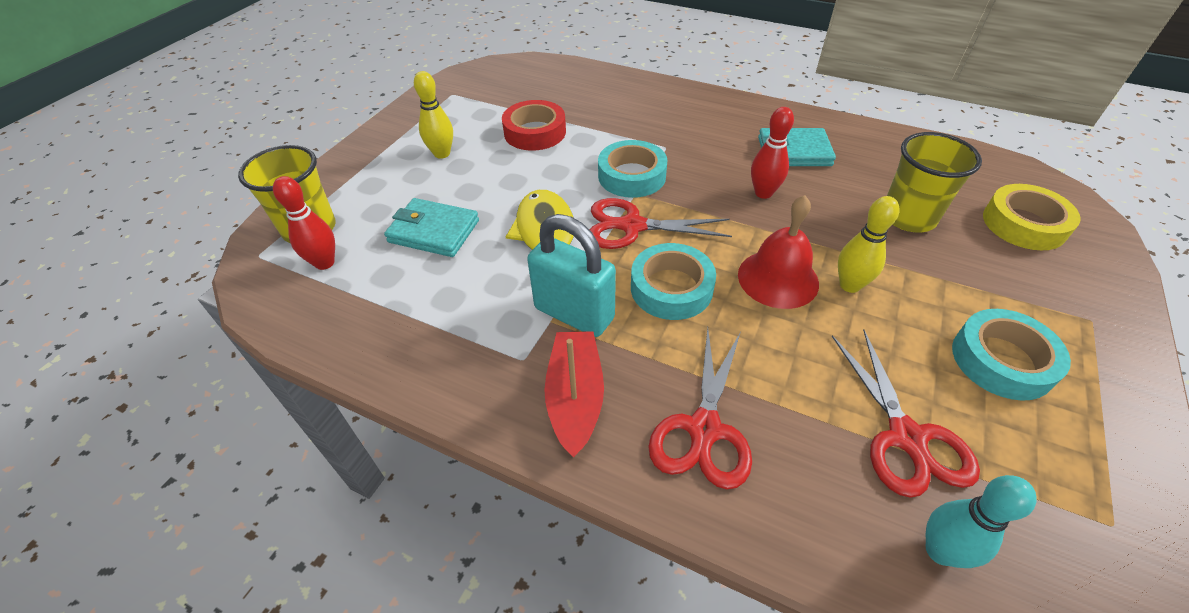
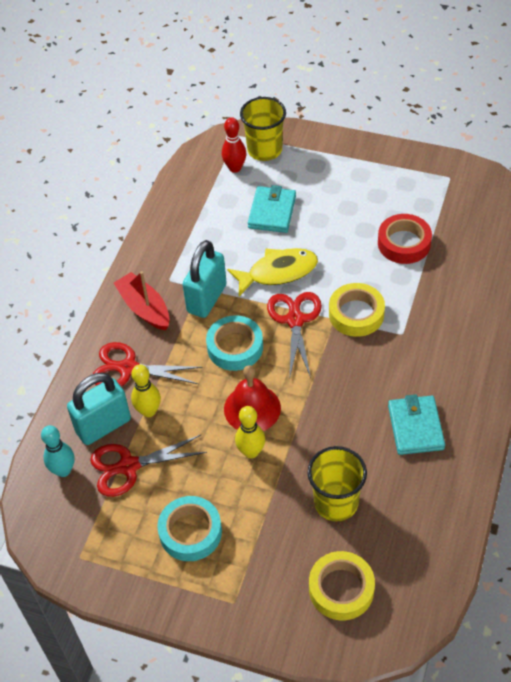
camera: 85 degrees right, 5 degrees up
yellow bowling pin [414,71,453,159] -> yellow bowling pin moved to [131,364,161,417]
red boat [544,331,604,458] -> red boat turned 120 degrees counterclockwise [114,271,169,331]
turquoise tape [598,140,668,198] -> yellow tape [329,283,385,337]
red bowling pin [751,107,794,199] -> none
none -> turquoise padlock [67,373,131,445]

